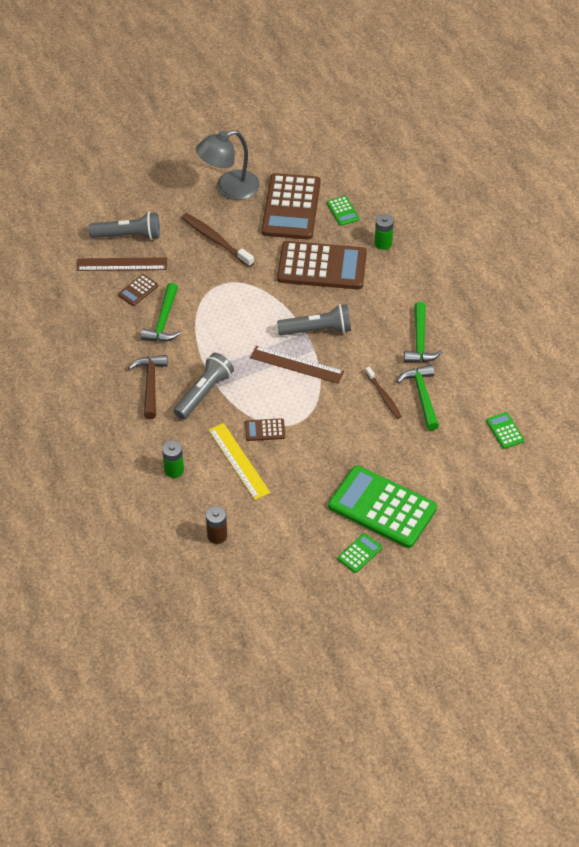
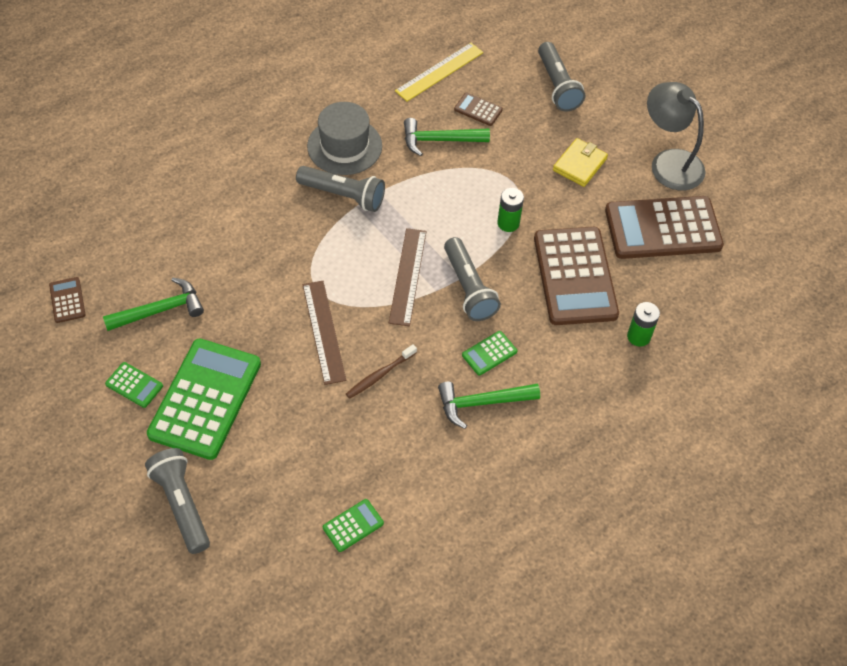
camera: 75 degrees right, 5 degrees up
brown ruler [77,257,167,271] -> brown ruler moved to [303,281,346,385]
brown hammer [128,355,168,419] -> grey hat [307,102,382,175]
green battery [162,440,184,478] -> green battery moved to [497,188,524,232]
brown toothbrush [181,213,254,267] -> yellow wallet [553,138,608,187]
brown battery [206,506,227,544] -> none
yellow ruler [208,423,270,500] -> yellow ruler moved to [395,43,483,102]
brown calculator [245,418,285,441] -> brown calculator moved to [49,277,85,323]
green calculator [327,196,360,226] -> green calculator moved to [462,331,517,376]
green hammer [397,365,439,430] -> green hammer moved to [103,278,204,331]
none -> grey flashlight [145,448,210,554]

